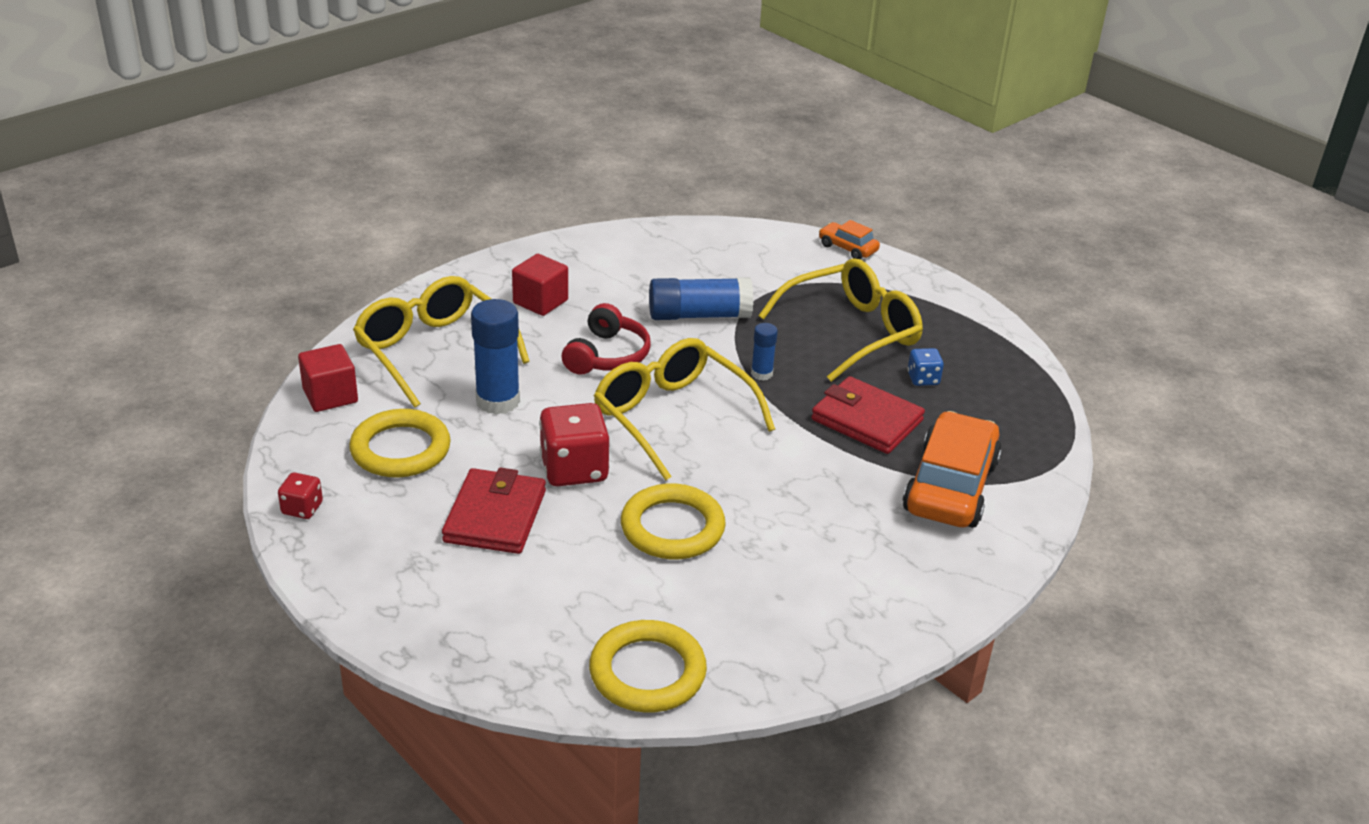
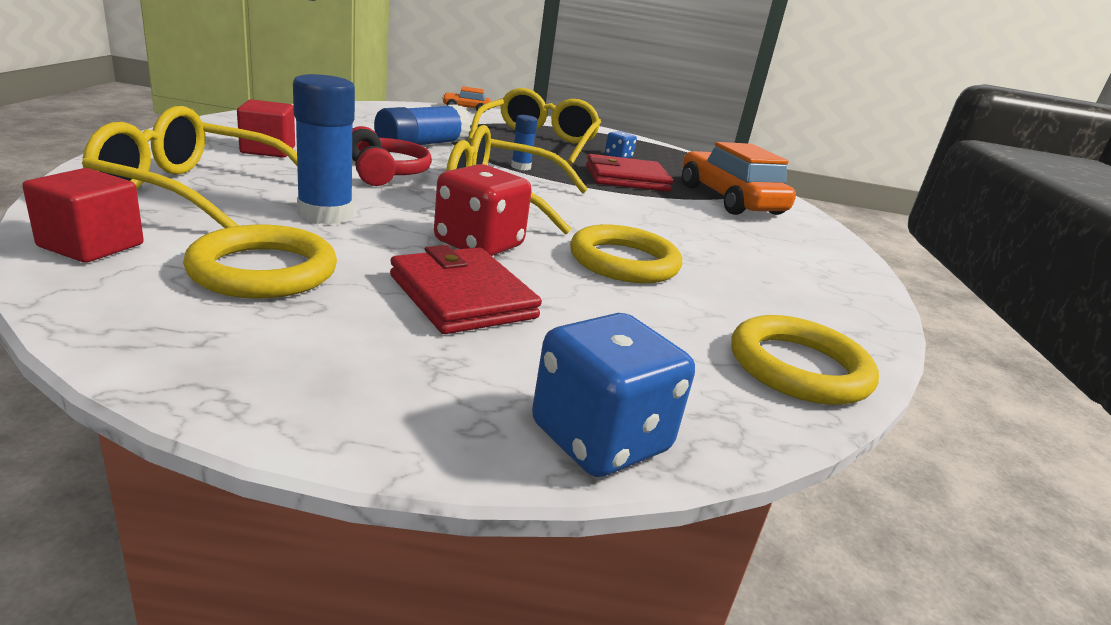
camera: 45 degrees left, 10 degrees down
red dice [278,472,323,519] -> none
none -> blue dice [532,313,695,477]

